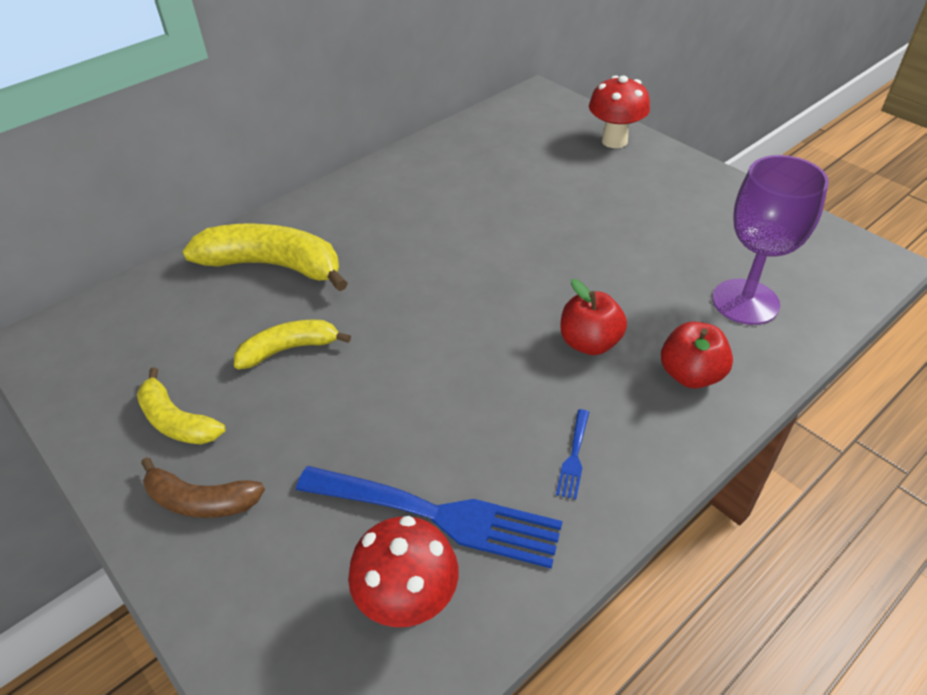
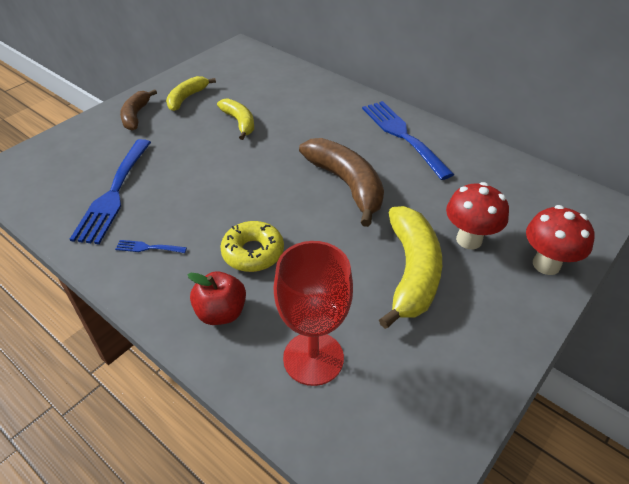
camera: 80 degrees right, 0 degrees up
yellow banana [182,223,348,291] -> yellow banana moved to [379,206,442,329]
red mushroom [348,516,459,627] -> red mushroom moved to [446,182,509,249]
red apple [560,279,627,355] -> yellow donut [220,221,284,272]
purple goblet [712,155,829,325] -> red goblet [274,241,353,386]
none -> brown banana [299,138,384,227]
none -> blue fork [362,101,454,180]

